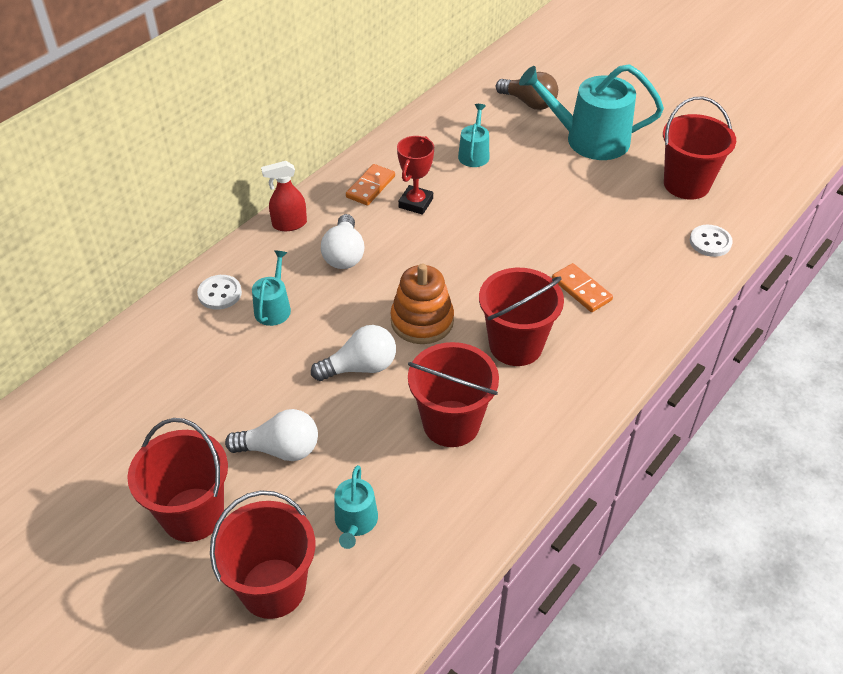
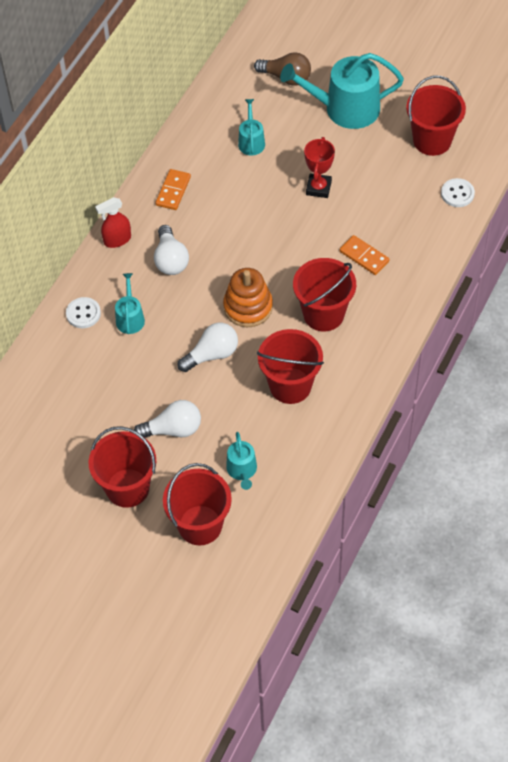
camera: 10 degrees left, 10 degrees up
red trophy [397,136,434,215] -> red trophy moved to [304,137,335,198]

